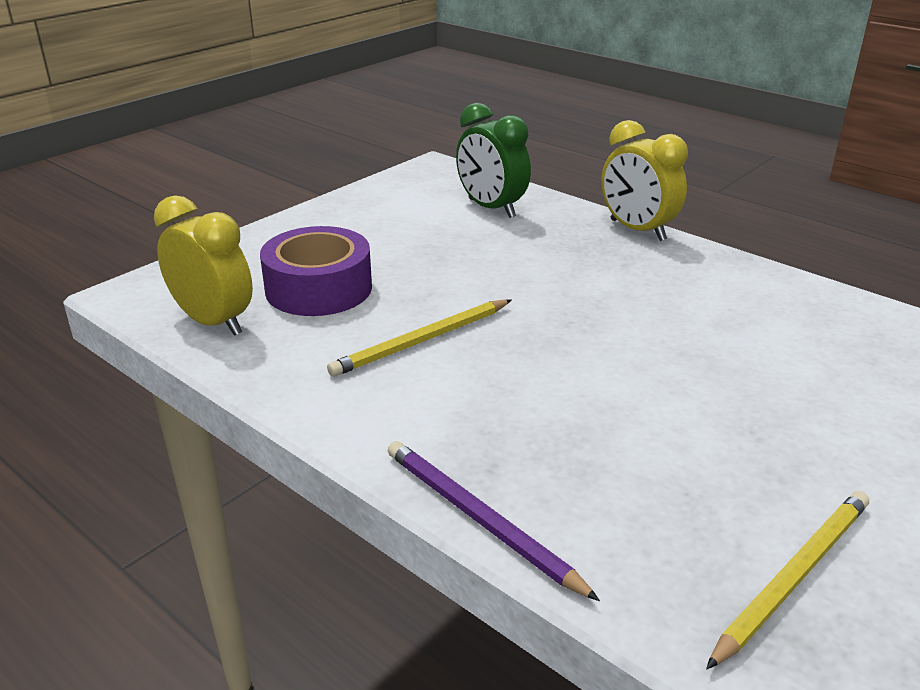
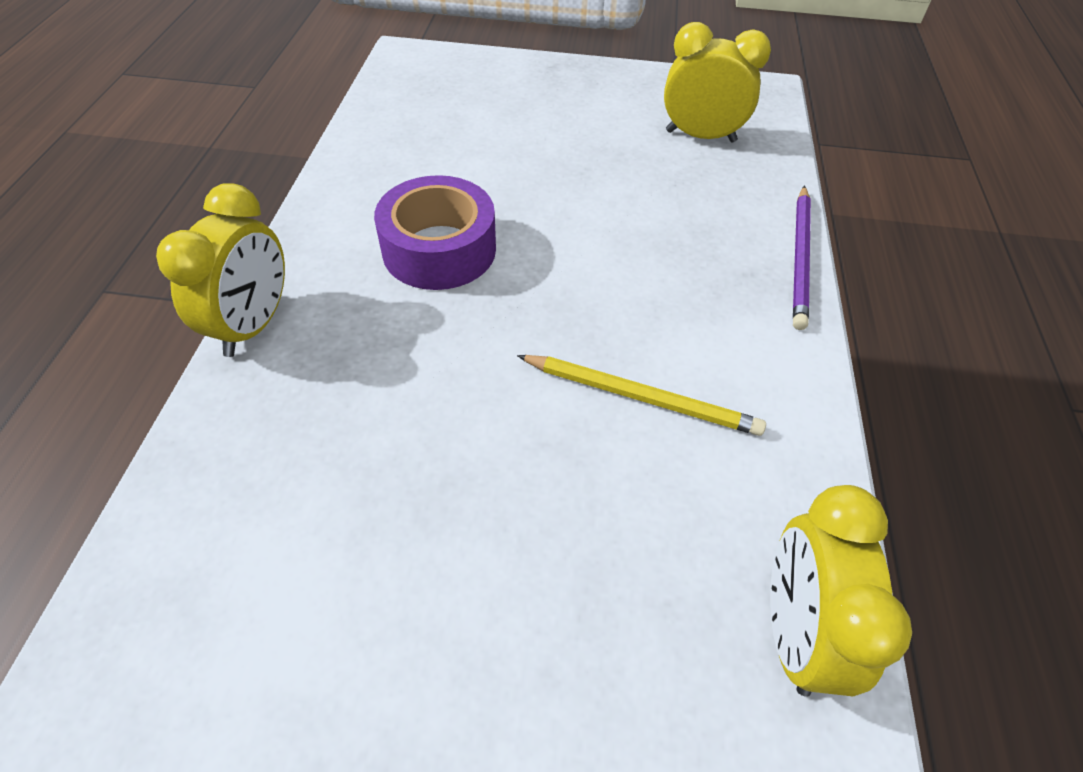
camera: 125 degrees left, 20 degrees up
purple tape [260,226,372,316] -> purple tape moved to [374,175,496,290]
green clock [456,103,531,218] -> none
yellow pencil [706,491,869,669] -> yellow clock [664,22,771,142]

